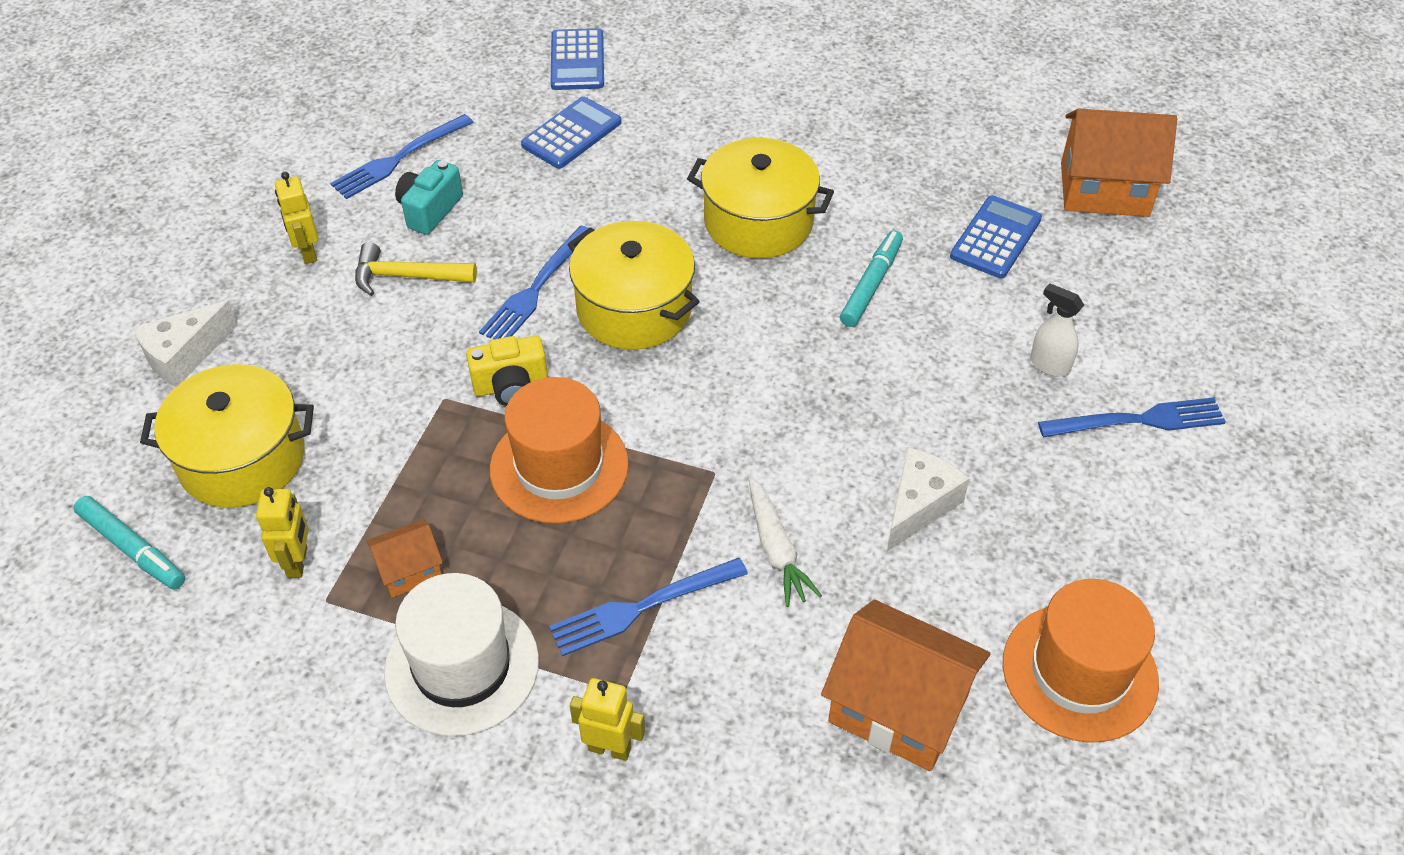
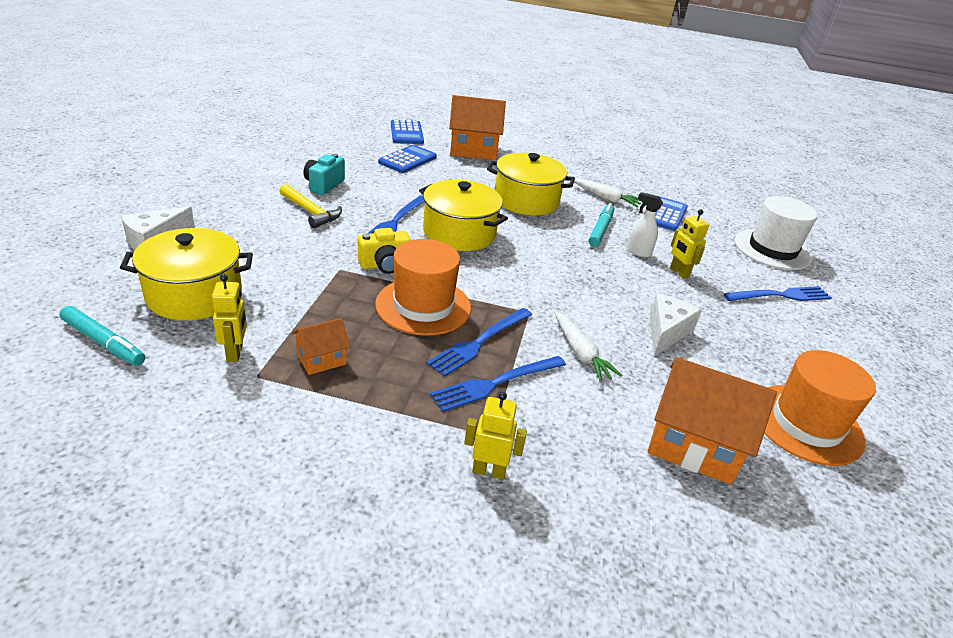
camera: 10 degrees left, 15 degrees down
yellow robot [275,172,319,264] -> yellow robot moved to [670,209,709,279]
blue fork [330,114,474,199] -> blue fork moved to [427,308,532,377]
yellow hammer [355,242,477,296] -> yellow hammer turned 135 degrees counterclockwise [279,184,342,228]
white hat [384,573,539,736] -> white hat moved to [735,196,818,270]
white spray bottle [1030,283,1084,377] -> white spray bottle moved to [627,192,663,257]
orange house [1061,108,1177,217] -> orange house moved to [449,95,506,160]
none -> white carrot [574,179,641,207]

